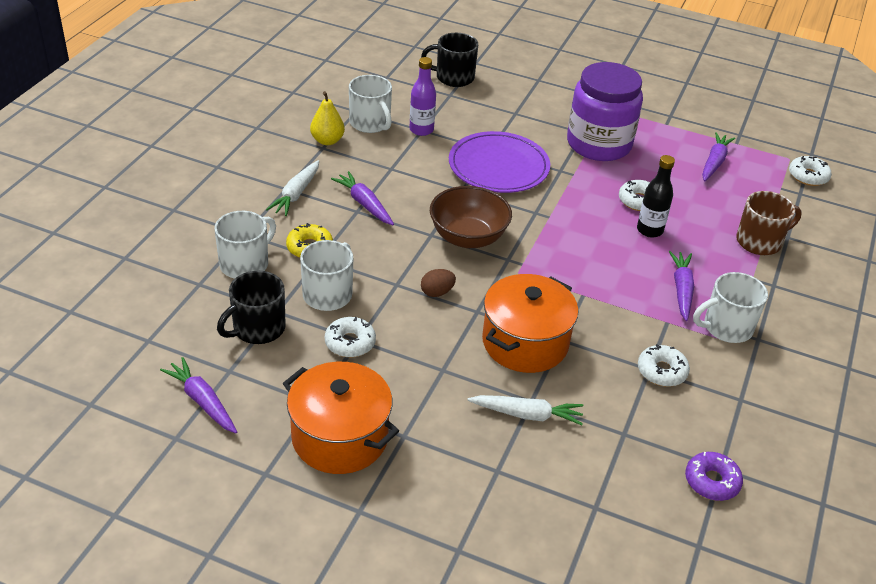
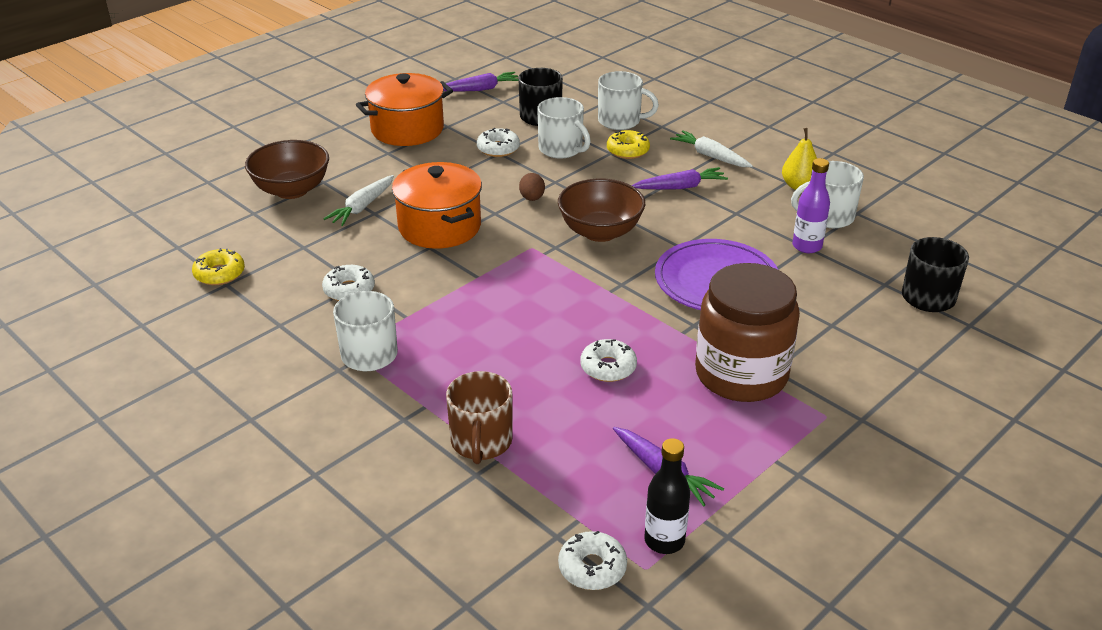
camera: 115 degrees right, 5 degrees down
white mug [214,211,276,279] -> white mug turned 45 degrees counterclockwise [598,71,659,130]
purple jar [567,62,643,161] -> brown jar [695,263,800,402]
black bottle [637,155,675,238] -> black bottle moved to [644,438,690,554]
purple carrot [669,251,694,321] -> none
purple donut [685,452,743,501] -> yellow donut [192,248,245,285]
none -> brown bowl [245,140,329,199]

